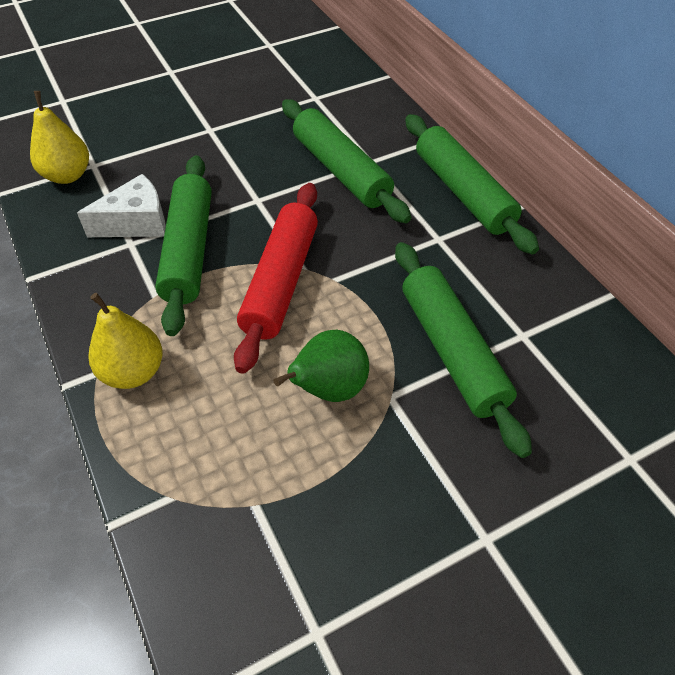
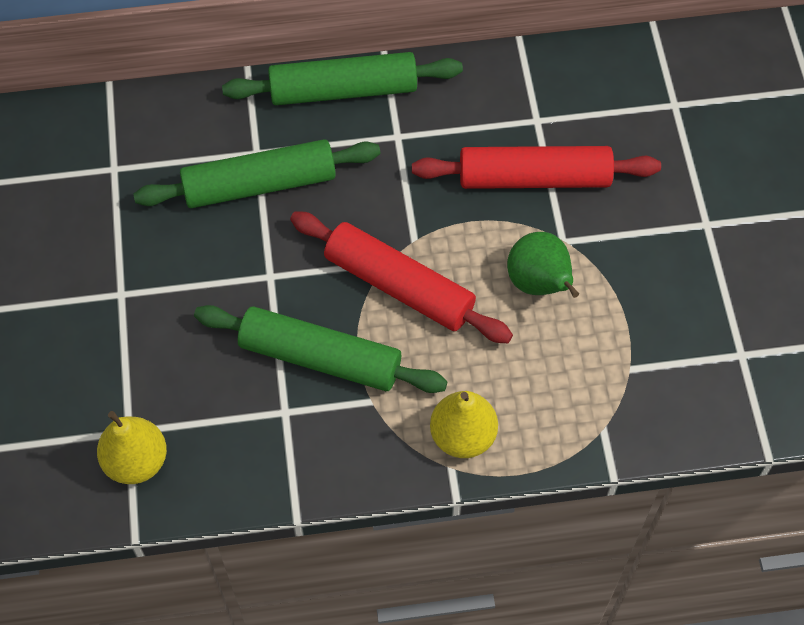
camera: 70 degrees left, 10 degrees up
white cheese [77,174,166,237] -> none
green rolling pin [395,242,532,458] -> red rolling pin [412,146,661,189]

